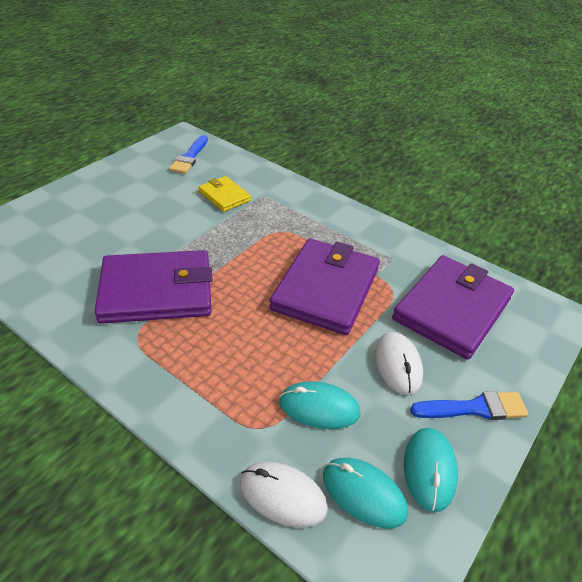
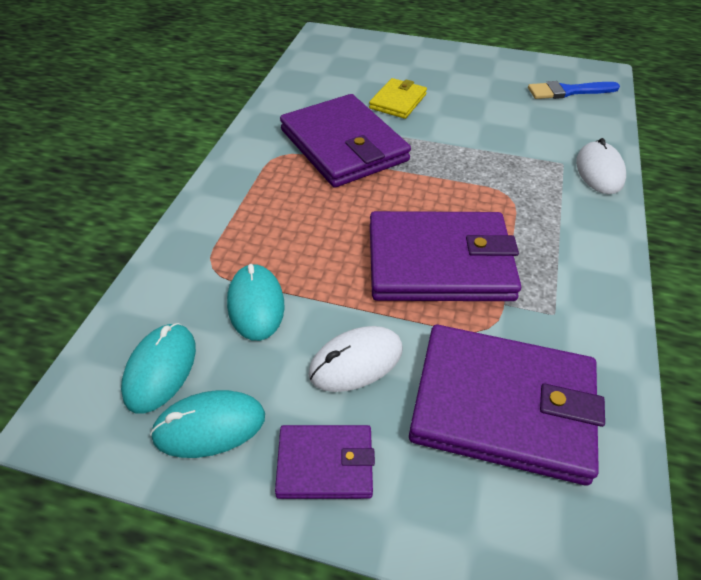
camera: 70 degrees right, 5 degrees up
yellow wallet [198,176,251,212] -> yellow wallet moved to [369,78,427,119]
white mouse [240,462,328,528] -> white mouse moved to [576,138,626,194]
blue brush [410,391,528,420] -> purple wallet [275,425,375,499]

